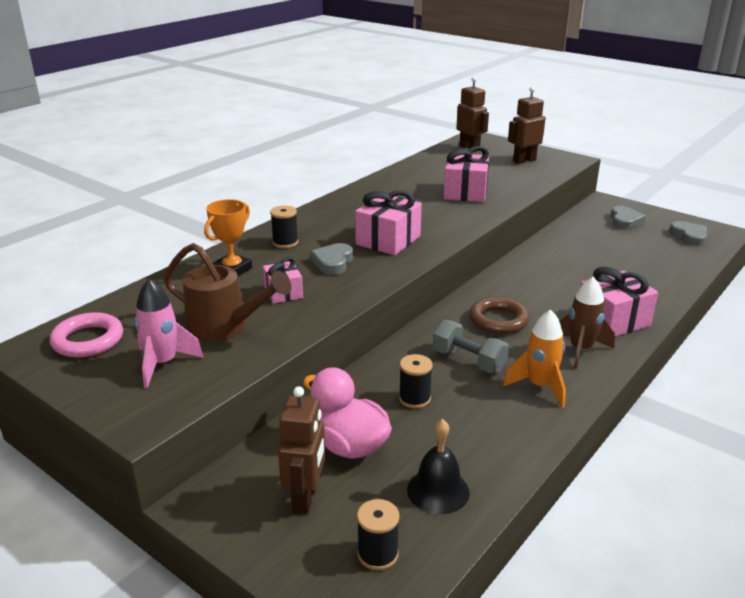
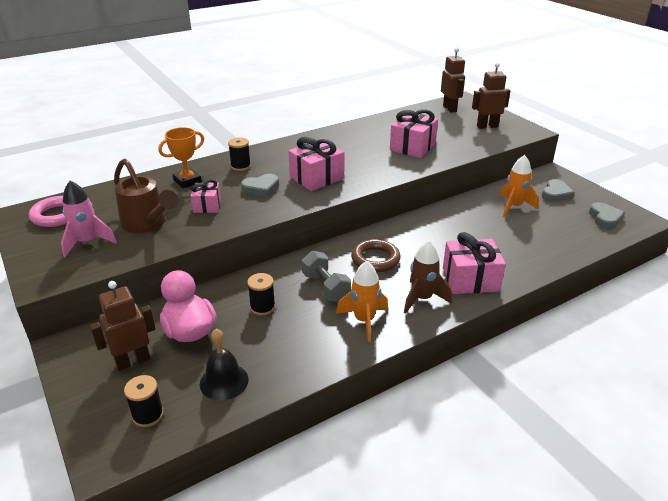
camera: 20 degrees right, 5 degrees up
brown robot [278,386,325,514] -> brown robot turned 150 degrees counterclockwise [90,281,156,371]
grey heart [311,243,353,275] -> grey heart turned 150 degrees counterclockwise [241,174,279,197]
none -> orange rocket [500,155,539,217]

